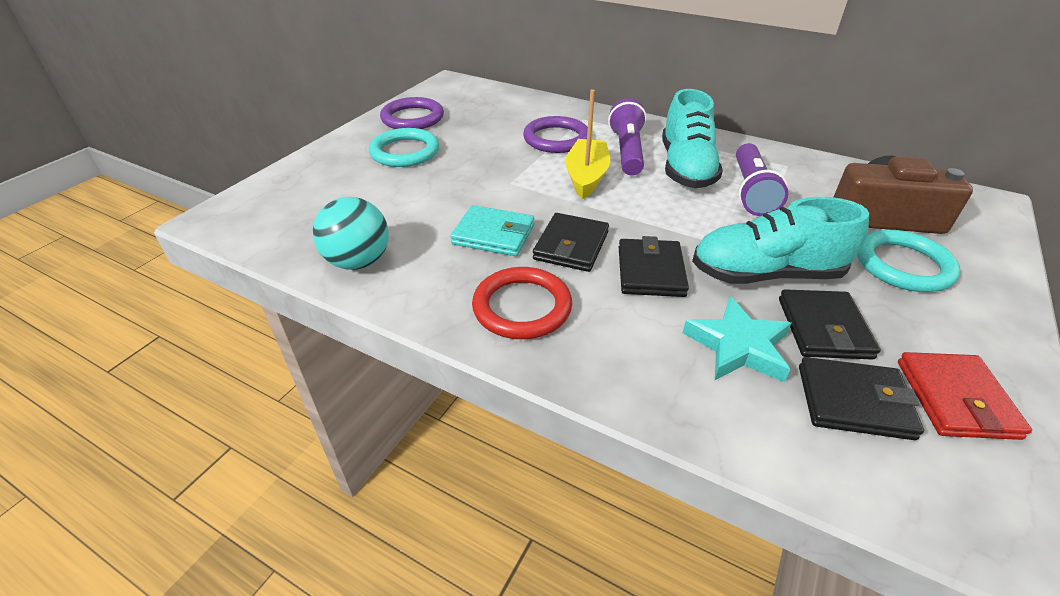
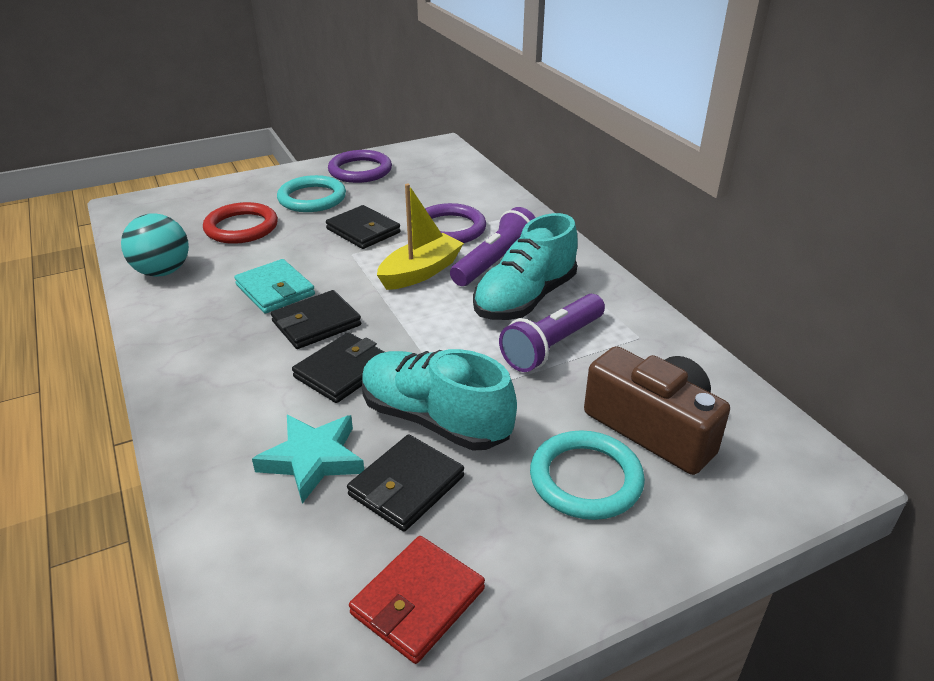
camera: 35 degrees right, 5 degrees down
red ring [472,267,572,339] -> red ring moved to [203,202,278,244]
black wallet [799,357,924,440] -> black wallet moved to [326,205,401,249]

